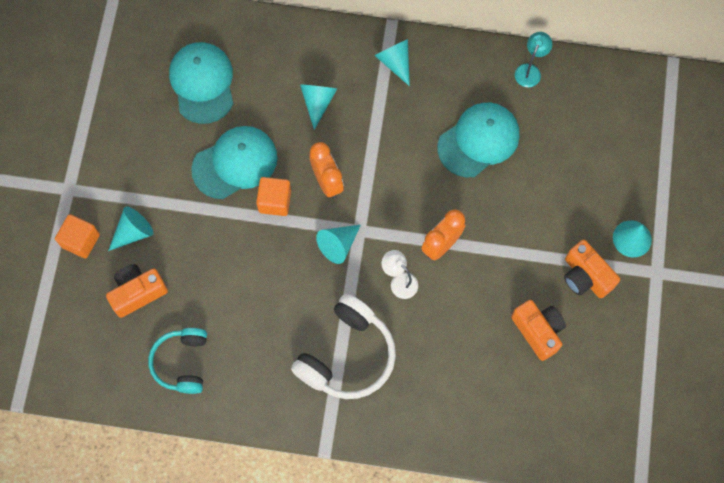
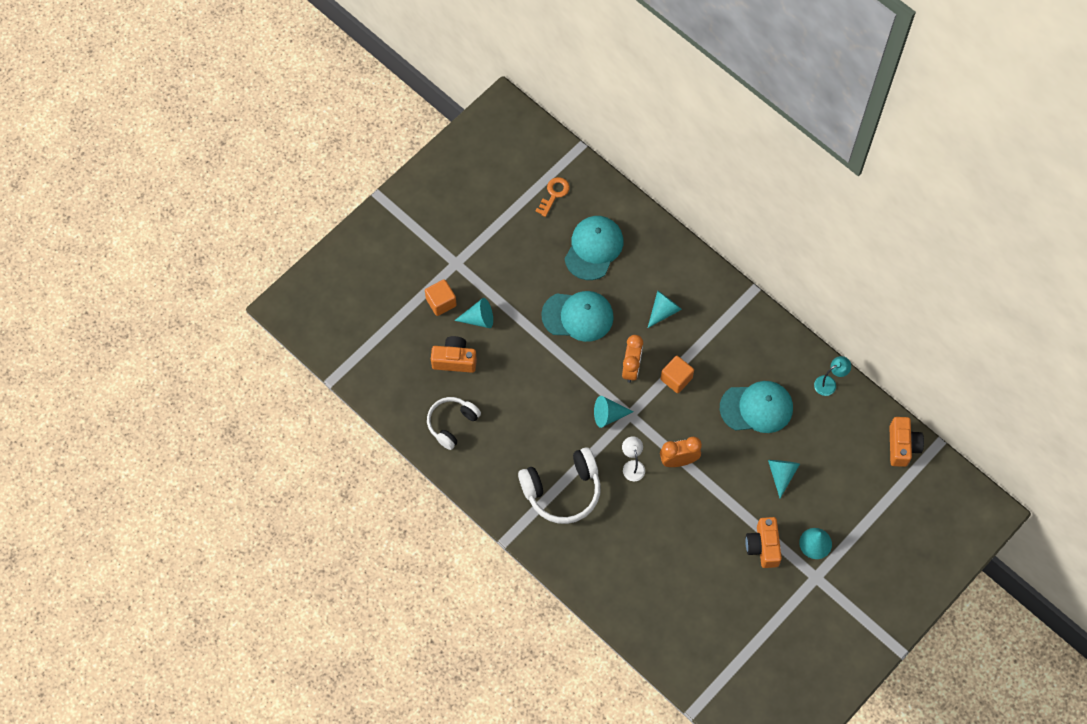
camera: 35 degrees right, 5 degrees down
turquoise headphones [148,328,207,394] -> white headphones [427,397,481,450]
orange cube [256,177,291,216] -> orange cube moved to [660,356,694,393]
turquoise cone [374,39,410,86] -> turquoise cone moved to [768,460,800,498]
orange camera [511,300,566,361] -> orange camera moved to [890,417,924,467]
none -> orange key [535,177,570,217]

